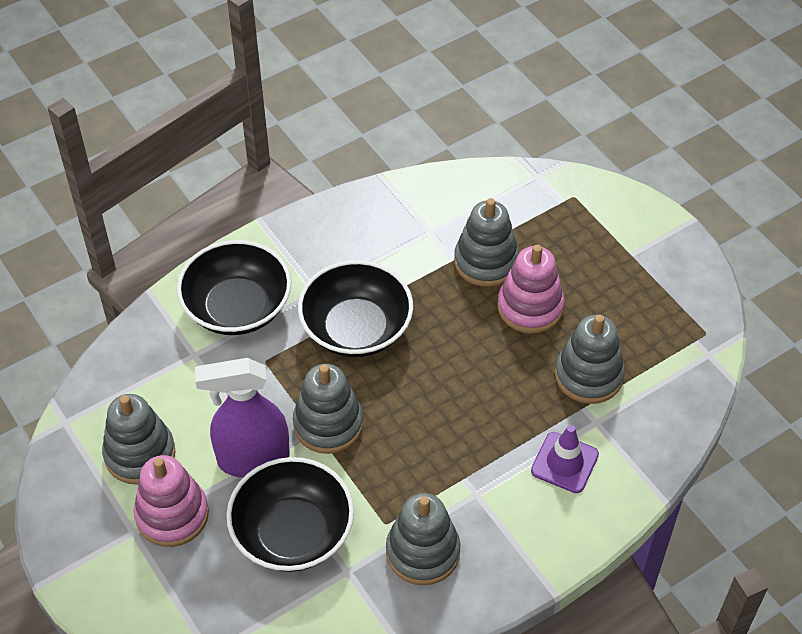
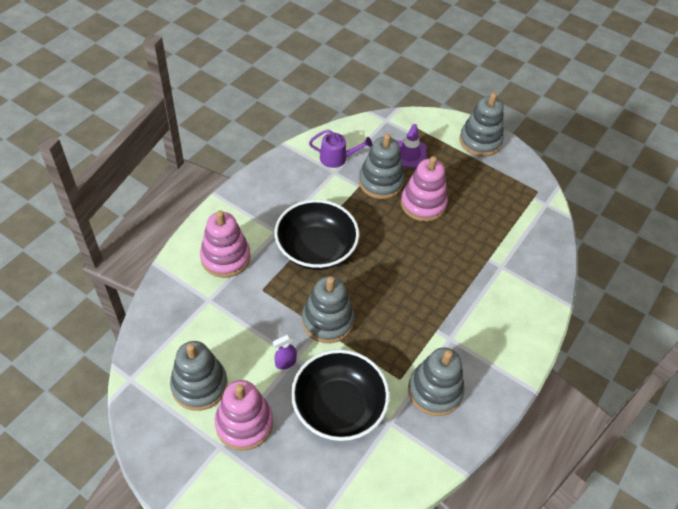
camera: 25 degrees left, 0 degrees up
black bowl [177,240,291,335] -> pink stacking toy [200,210,250,278]
purple spray bottle [195,358,290,478] -> purple spray bottle [273,335,297,370], size x0.40
purple traffic cone [531,425,599,493] -> purple traffic cone moved to [396,124,427,168]
grey stacking toy [555,315,625,404] -> grey stacking toy moved to [460,93,504,157]
none -> purple watering can [309,130,372,168]

